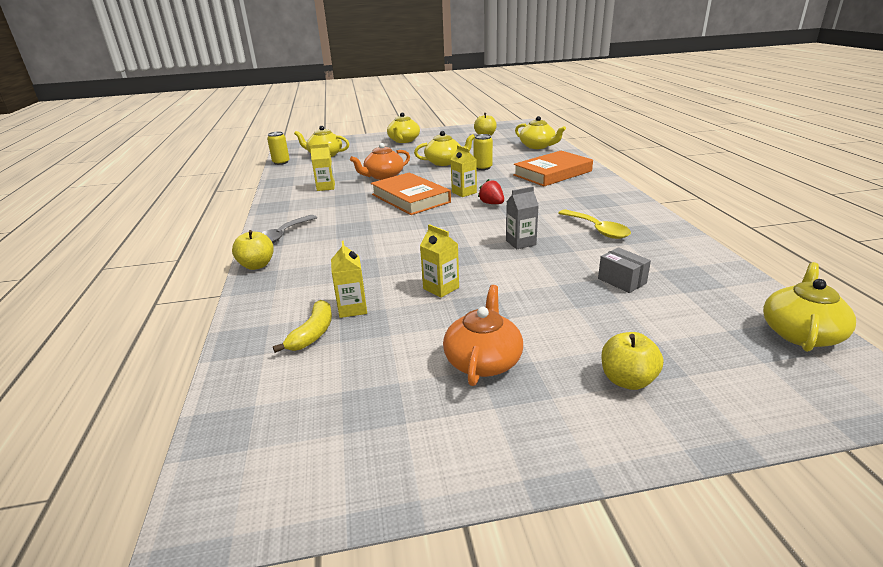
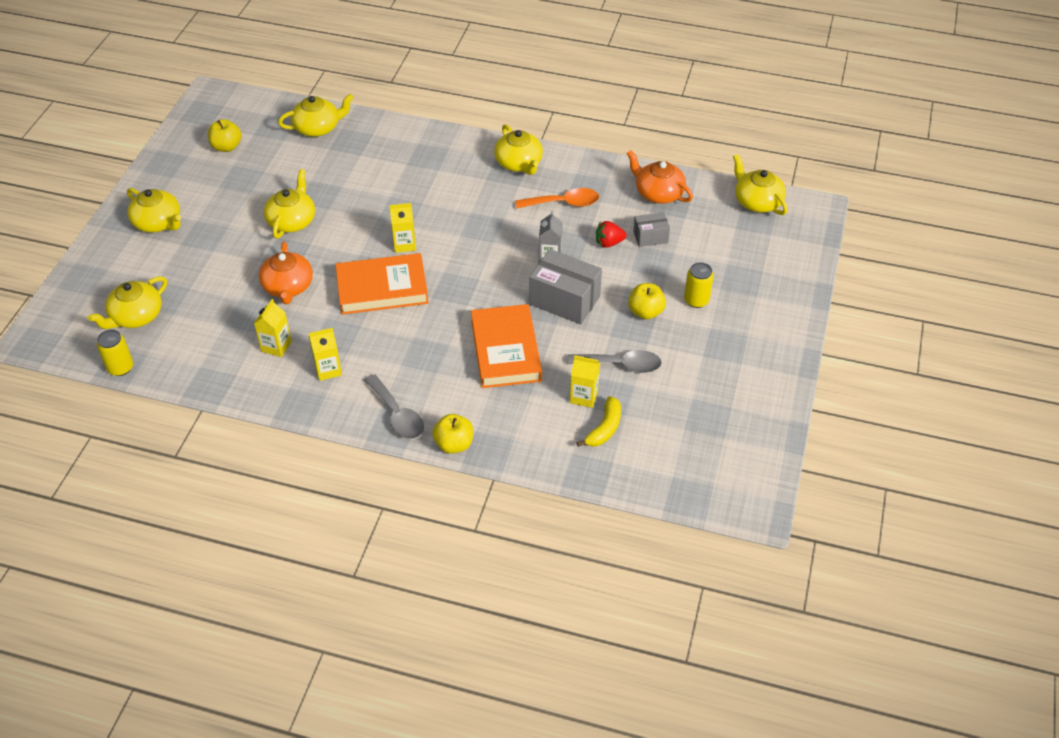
camera: 65 degrees left, 20 degrees up
yellow banana [273,300,332,353] -> yellow banana turned 75 degrees clockwise [577,396,621,447]
yellow carton [420,224,459,298] -> yellow carton moved to [309,328,342,381]
orange teapot [443,285,523,386] -> orange teapot moved to [626,150,693,204]
yellow can [473,134,493,170] -> yellow can moved to [684,262,714,308]
red strawberry [478,179,504,204] -> red strawberry moved to [596,221,627,248]
orange book [513,151,593,186] -> orange book moved to [471,304,542,388]
yellow spoon [558,210,631,239] -> orange spoon [516,188,599,209]
yellow apple [601,332,663,390] -> yellow apple moved to [628,283,666,320]
none -> yellow teapot [494,124,543,175]
none -> grey box [529,249,602,324]
none -> grey spoon [567,350,662,373]

